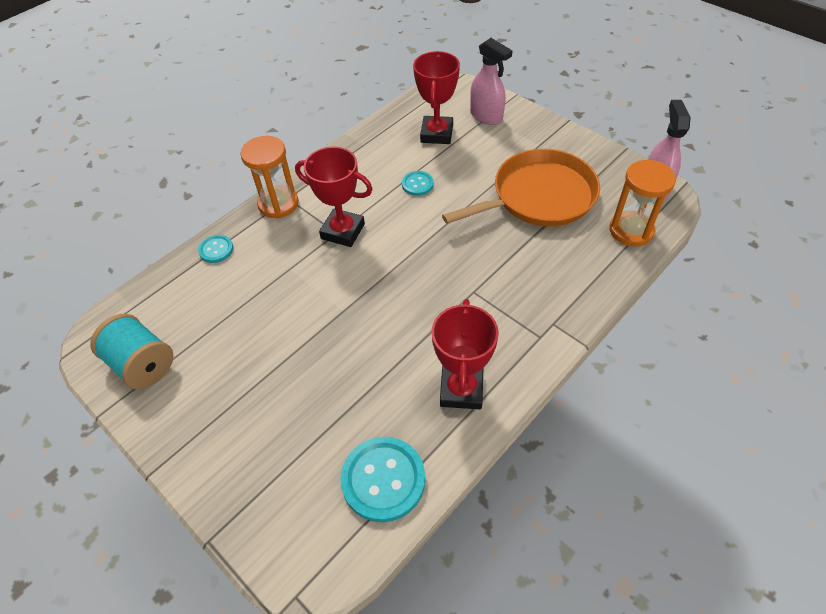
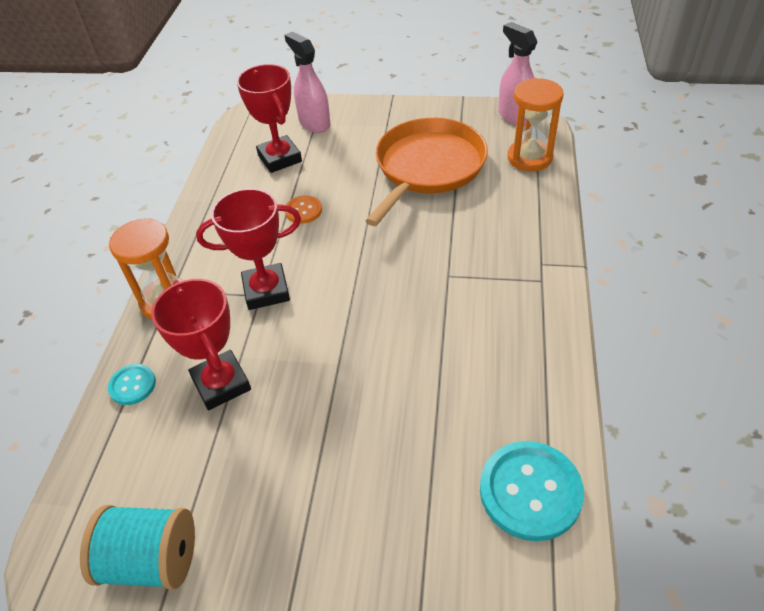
camera: 35 degrees left, 5 degrees down
turquoise button [402,171,434,196] -> orange button [285,195,322,224]
red trophy [432,299,499,409] -> red trophy moved to [151,279,251,410]
pink spray bottle [470,38,512,125] -> pink spray bottle turned 135 degrees counterclockwise [284,32,330,133]

